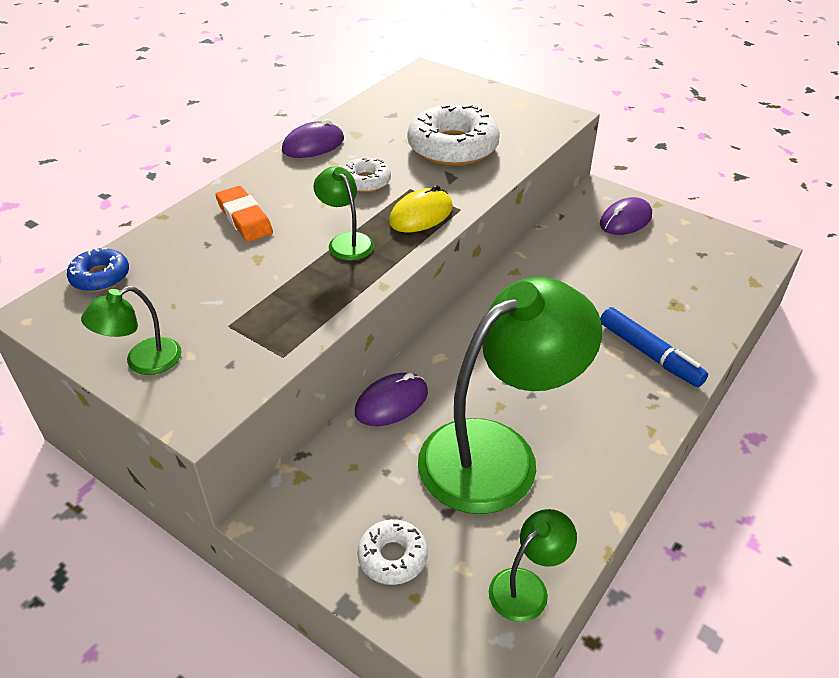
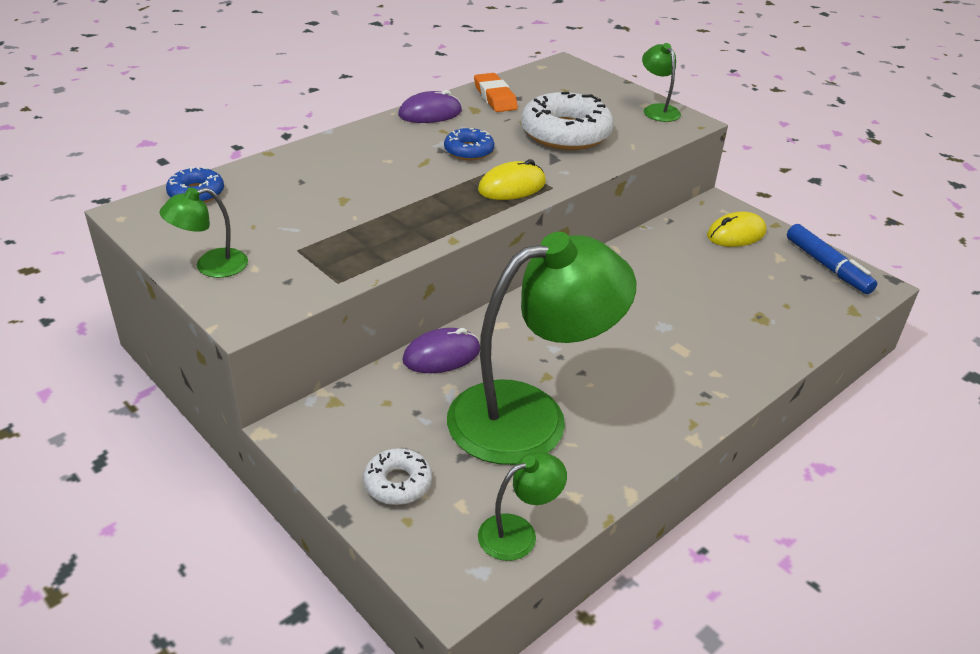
camera: 10 degrees right, 5 degrees down
orange eraser [215,186,273,242] -> orange eraser moved to [474,73,518,112]
green lamp [313,166,374,261] -> green lamp moved to [642,43,681,122]
white donut [343,158,391,193] -> blue donut [444,128,494,160]
purple mouse [600,197,652,235] -> yellow mouse [707,212,766,247]
blue marker [600,307,708,387] -> blue marker moved to [787,224,877,294]

